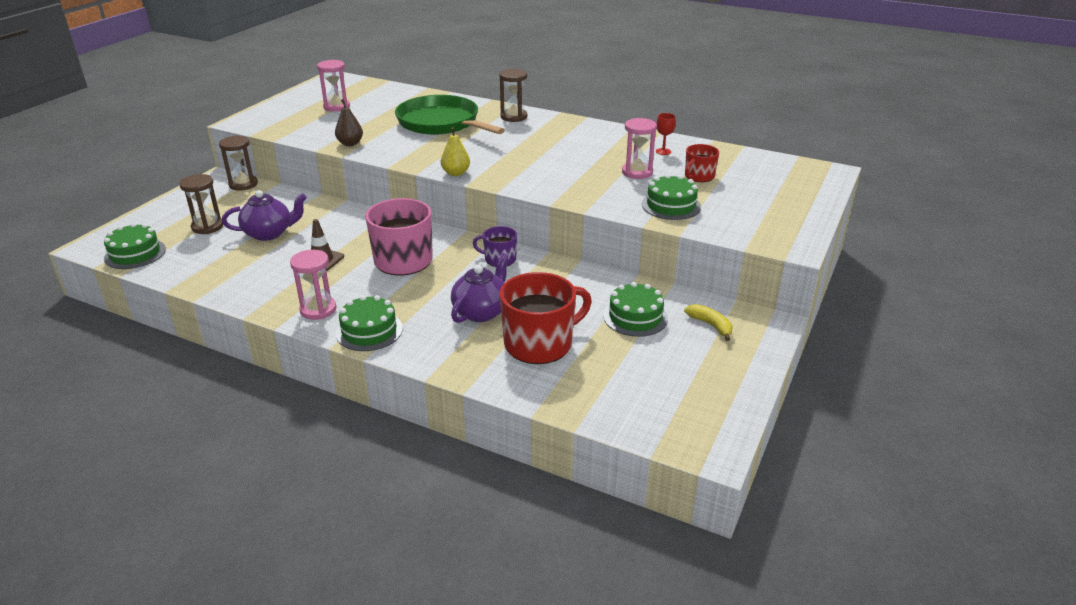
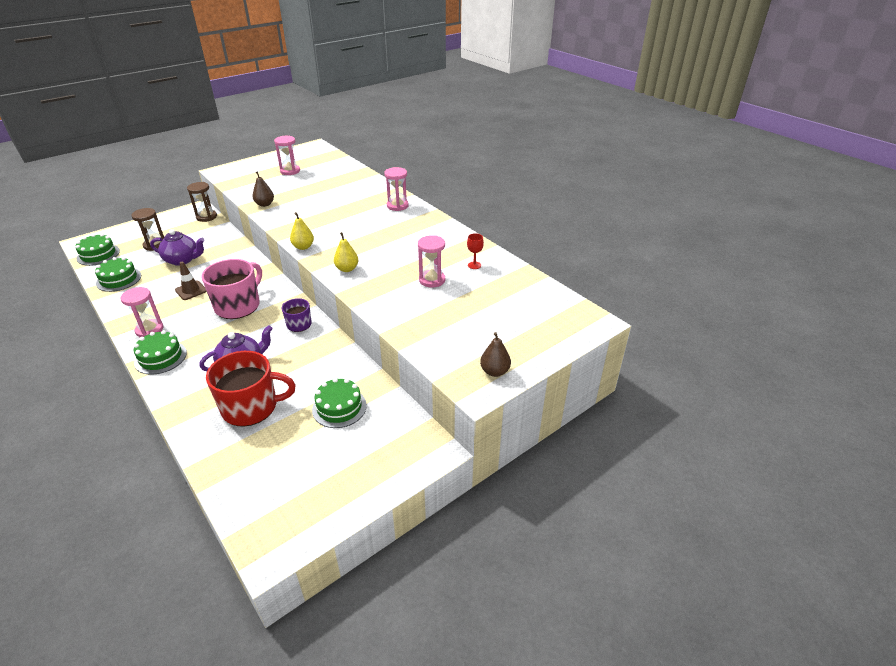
camera: 25 degrees right, 5 degrees up
green pan [395,95,505,135] -> none
brown hourglass [499,69,527,122] -> pink hourglass [384,167,409,211]
green cake [642,174,701,220] -> green cake moved to [95,257,141,292]
yellow banana [684,304,733,341] -> none
red mug [685,144,719,182] -> none
none -> yellow pear [334,232,359,272]
none -> brown pear [480,332,511,377]

